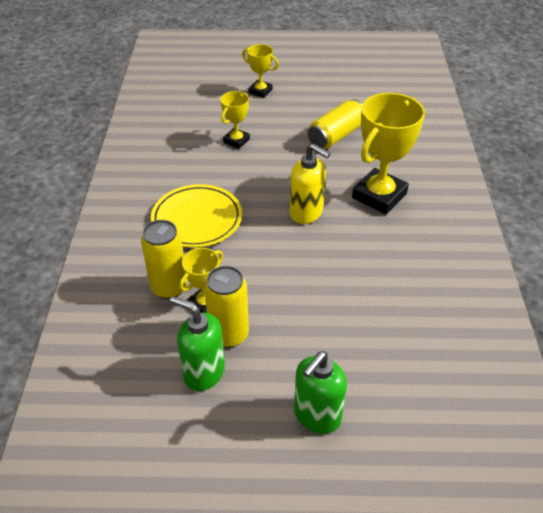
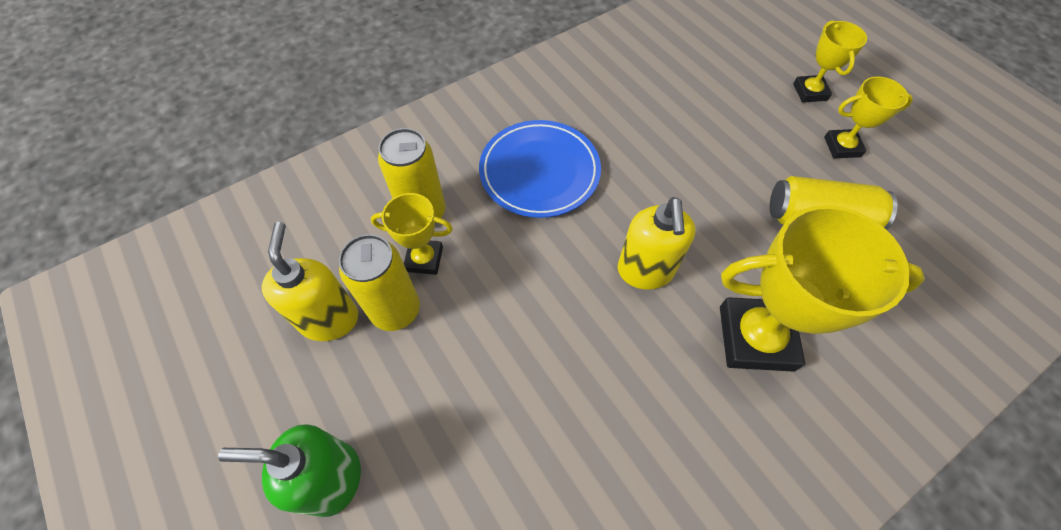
camera: 55 degrees right, 15 degrees up
yellow plate [151,184,242,248] -> blue plate [479,120,601,218]
green soap dispenser [170,296,225,391] -> yellow soap dispenser [262,222,358,341]
yellow trophy [220,91,250,149] -> yellow trophy moved to [824,77,913,159]

